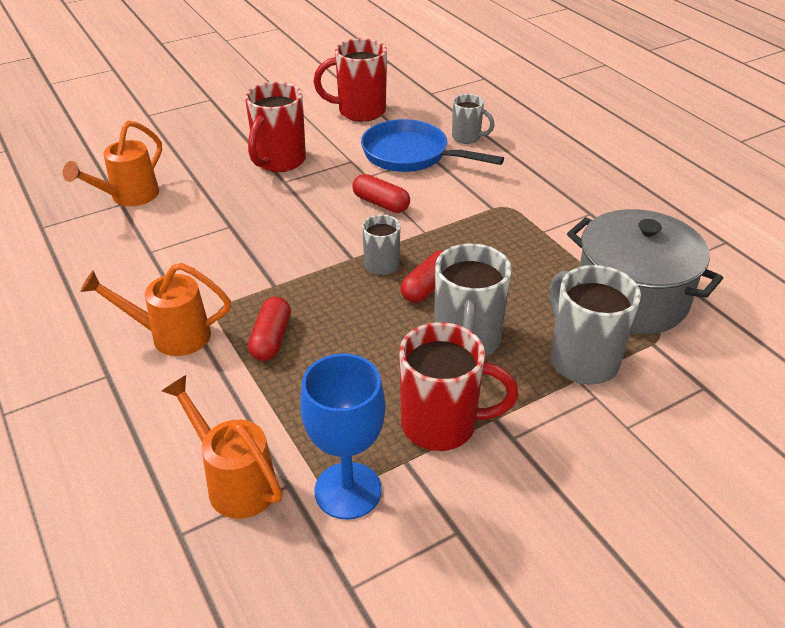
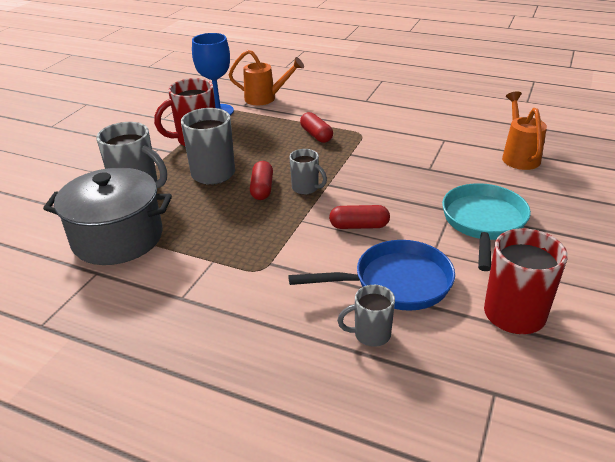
camera: 145 degrees right, 5 degrees down
orange watering can [80,263,231,356] -> none
red mug [245,82,306,172] -> turquoise pan [442,183,531,271]

